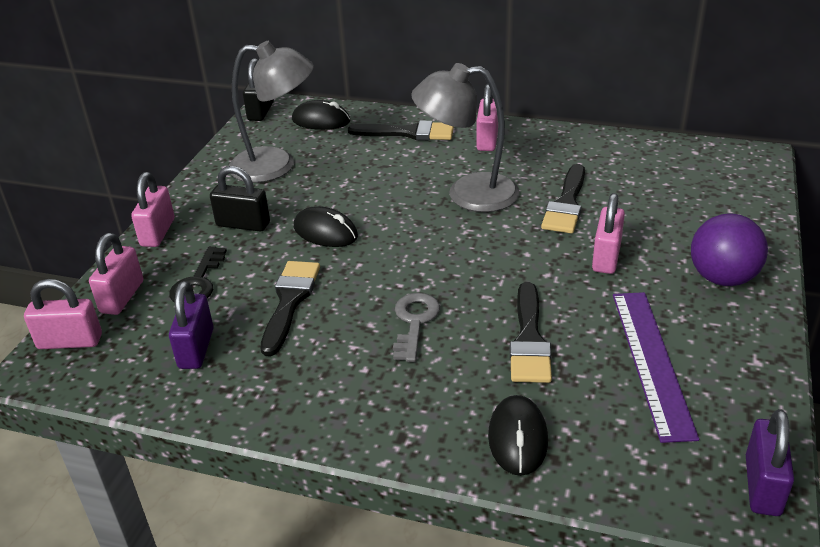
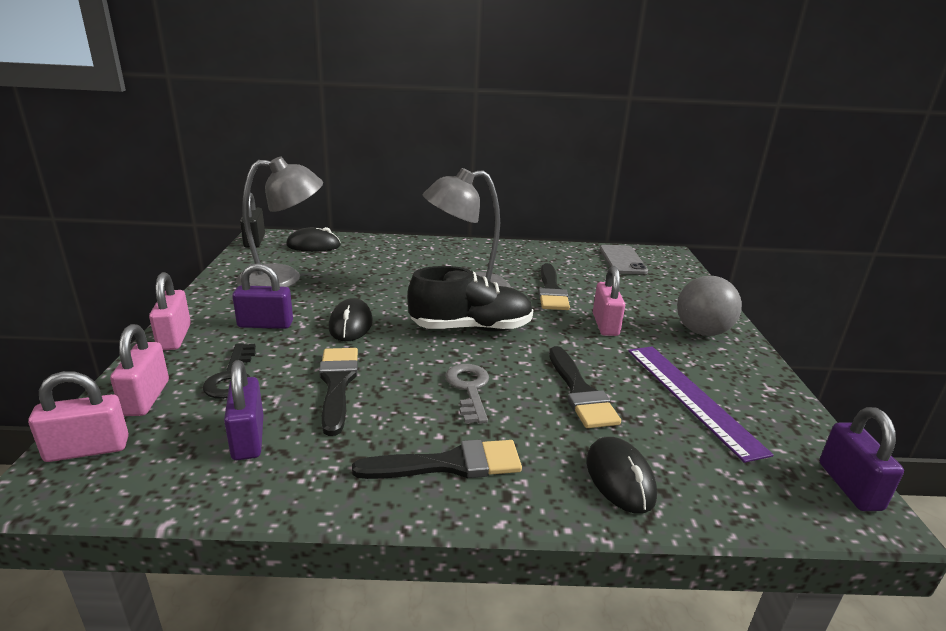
camera: 20 degrees left, 10 degrees down
black padlock [210,166,270,232] -> purple padlock [232,263,293,329]
black mouse [294,206,358,247] -> black mouse turned 75 degrees clockwise [329,298,373,341]
black brush [348,120,454,140] -> black brush moved to [352,439,522,479]
pink padlock [476,84,498,151] -> none
purple ball [691,213,768,286] -> grey ball [677,276,742,336]
none -> black shoe [407,266,533,332]
none -> grey phone [599,245,648,274]

